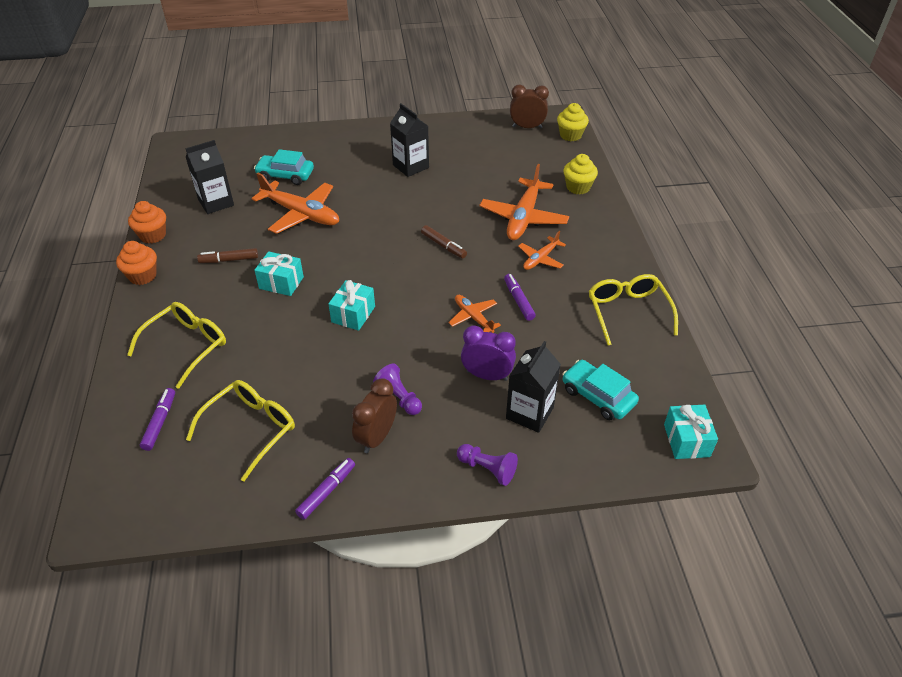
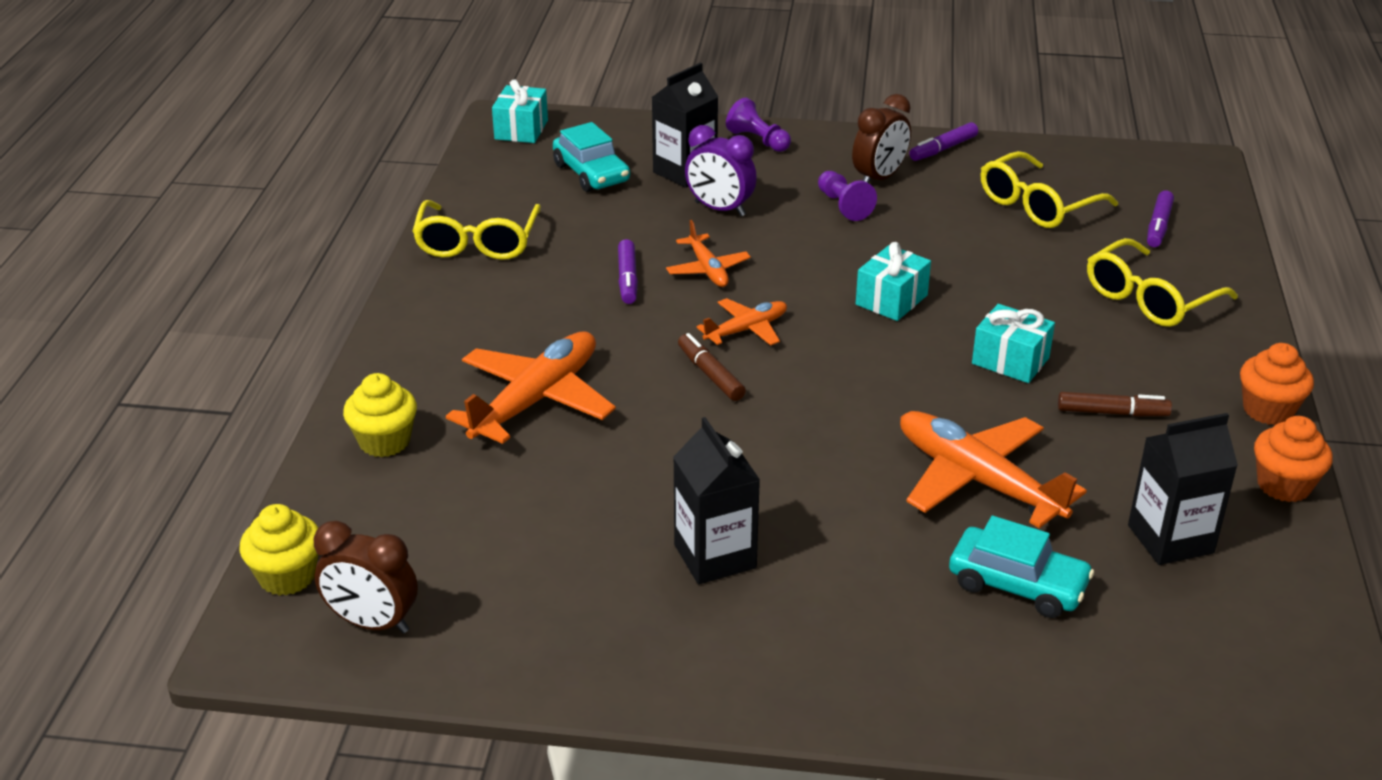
camera: 165 degrees left, 10 degrees down
orange plane [518,231,566,270] -> orange plane moved to [696,298,787,346]

